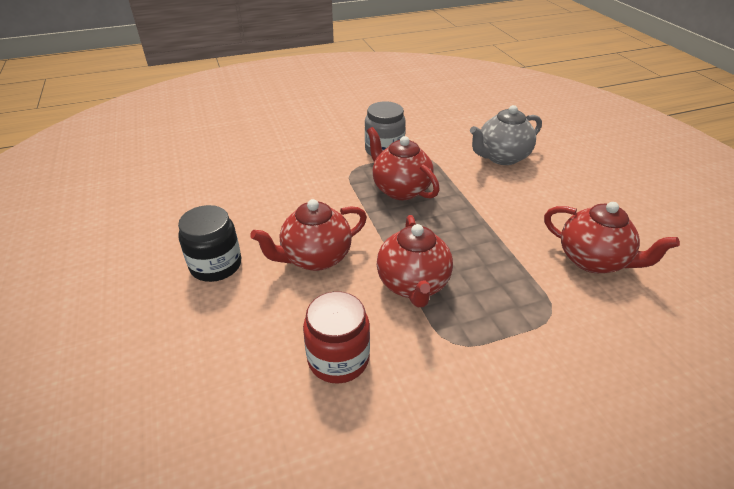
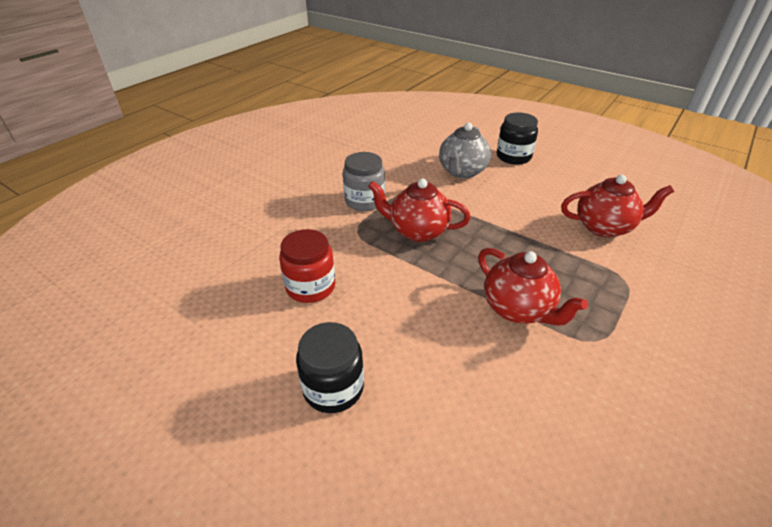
camera: 35 degrees left, 0 degrees up
red teapot [250,199,367,271] -> none
red jar [303,292,370,384] -> red jar moved to [279,229,335,303]
none -> black jar [497,112,538,165]

